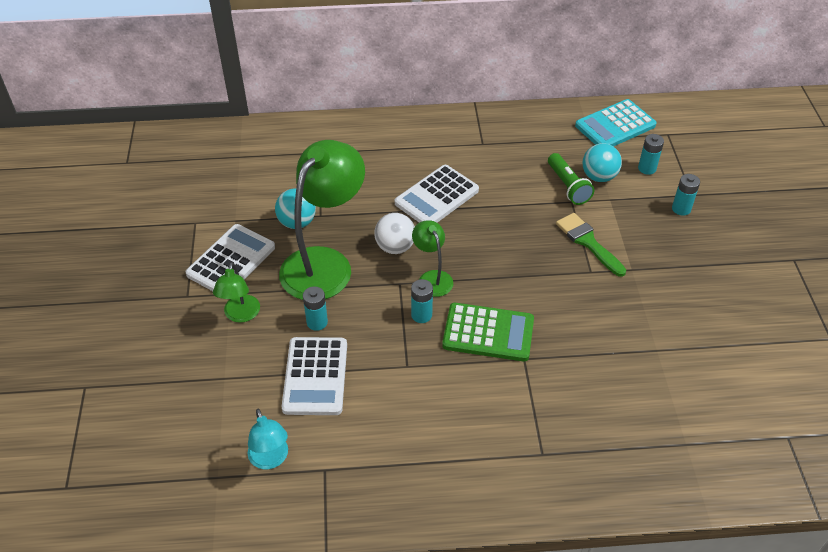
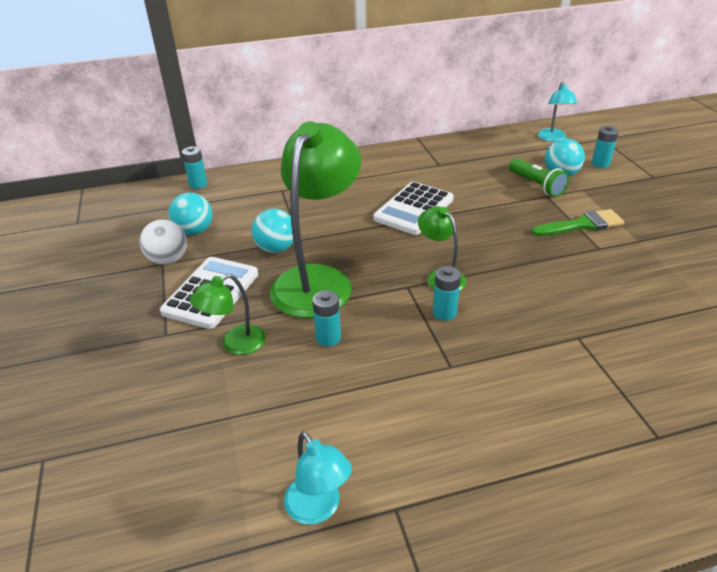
camera: 10 degrees left, 10 degrees down
green lamp [213,262,260,323] -> green lamp turned 60 degrees clockwise [190,274,266,355]
white calculator [282,337,347,415] -> none
white ball [374,213,415,254] -> white ball moved to [140,219,187,265]
green calculator [442,303,534,362] -> none
green brush [556,213,626,277] -> green brush turned 120 degrees clockwise [531,209,624,236]
turquoise calculator [575,99,657,147] -> turquoise lamp [538,82,577,142]
turquoise battery [672,174,700,216] -> turquoise battery moved to [182,146,207,189]
none -> turquoise ball [168,193,212,235]

